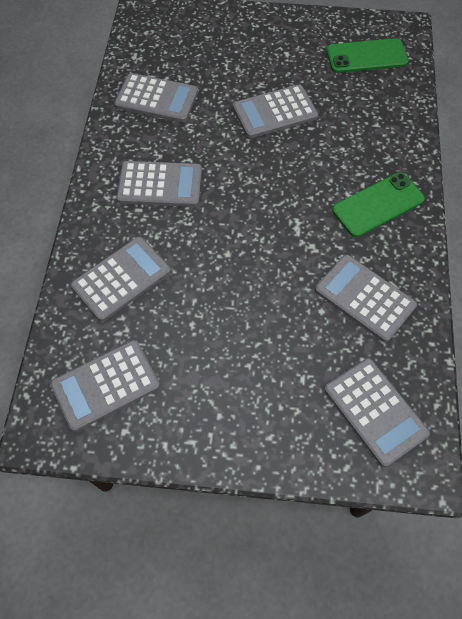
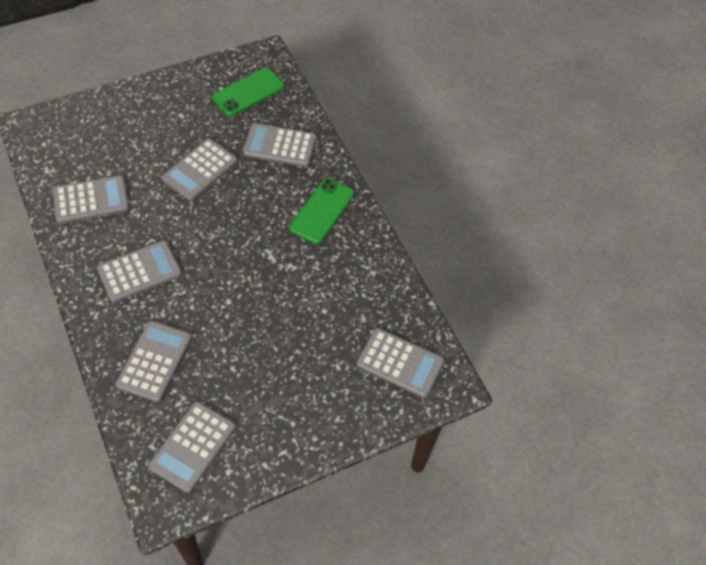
camera: 35 degrees left, 5 degrees down
grey calculator [315,254,417,342] -> grey calculator moved to [243,123,316,167]

